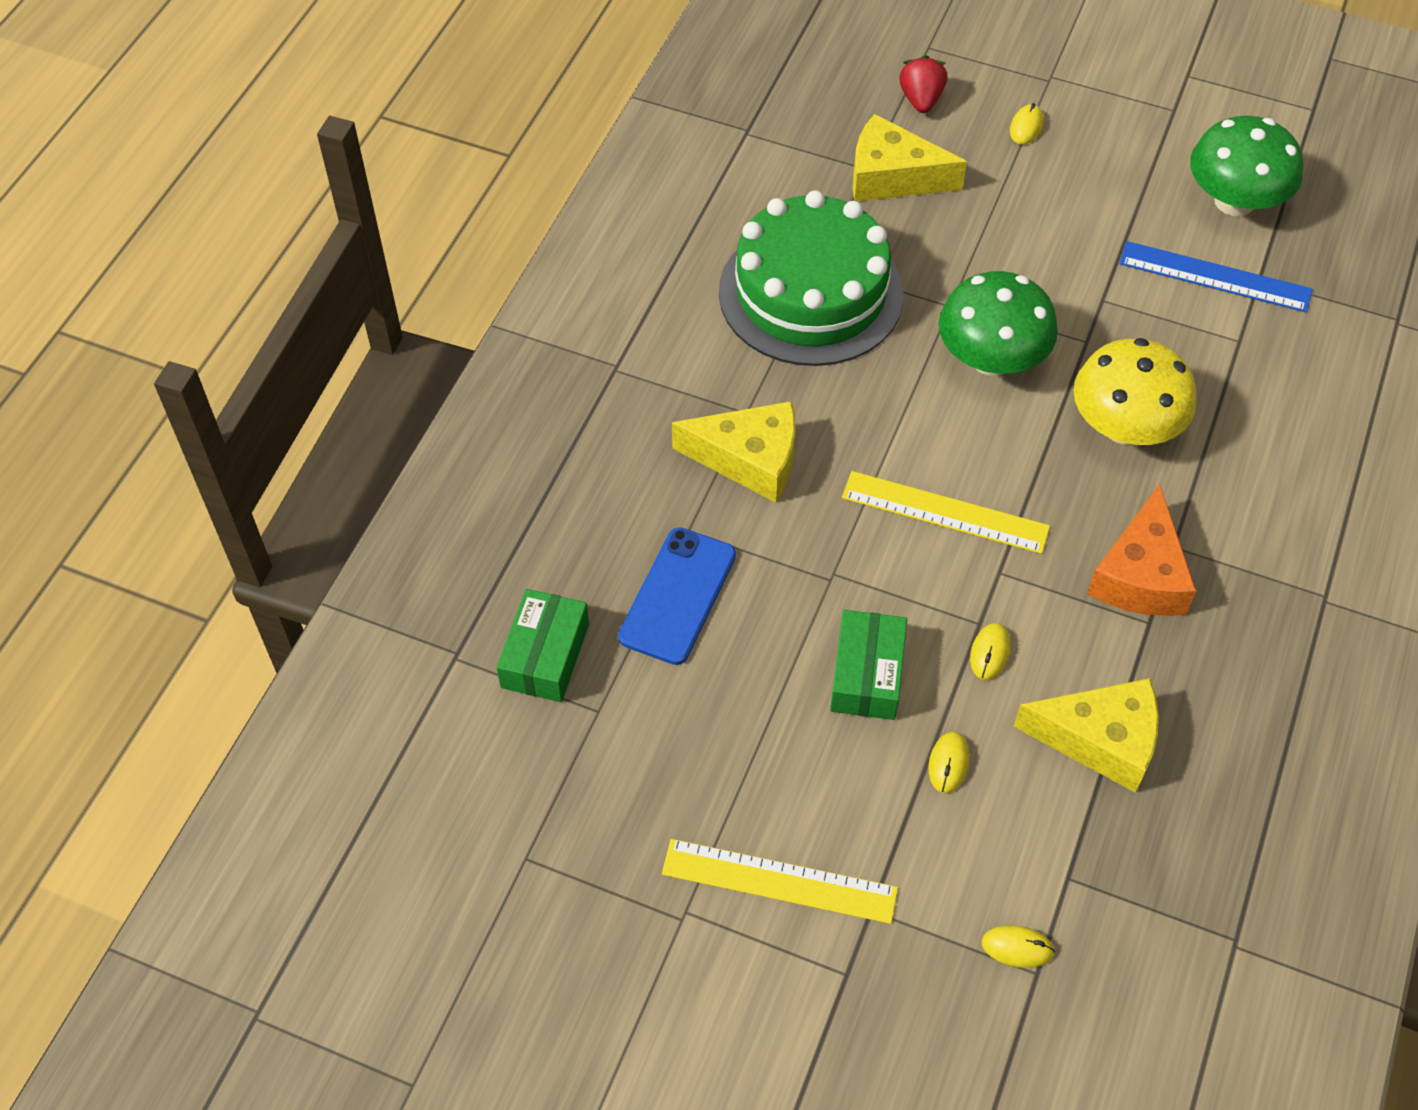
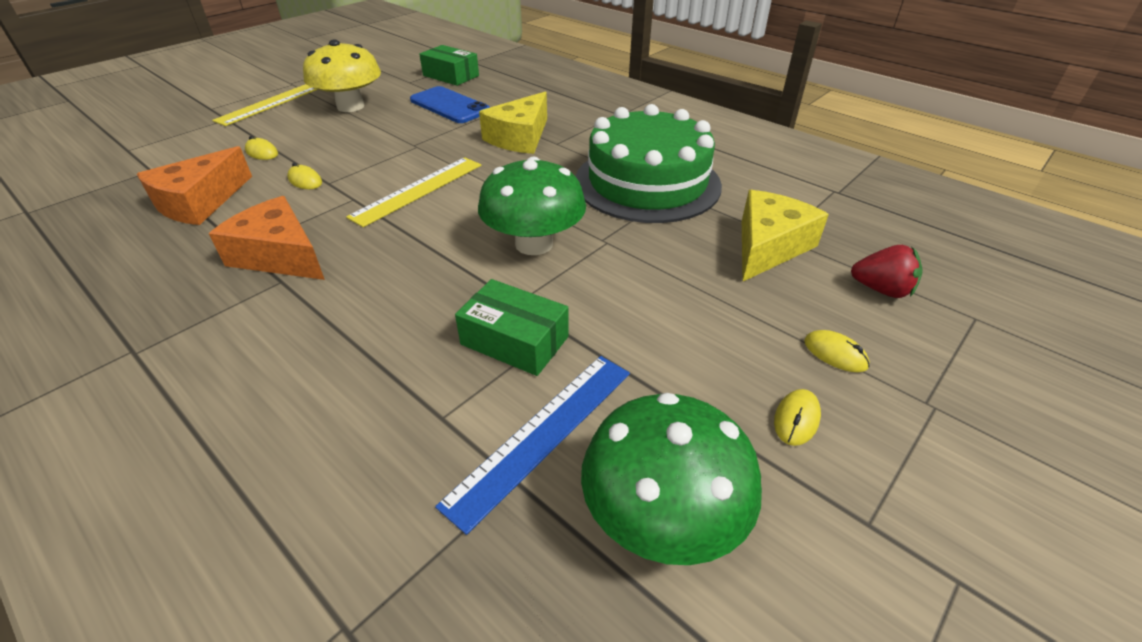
camera: 110 degrees right, 15 degrees down
green box [830,610,907,720] -> green box moved to [455,279,569,376]
yellow mouse [981,925,1055,968] -> yellow mouse moved to [774,389,821,446]
yellow cheese [1014,678,1159,793] -> orange cheese [137,146,252,225]
yellow mushroom [1074,338,1197,445] -> yellow mushroom moved to [303,40,381,112]

